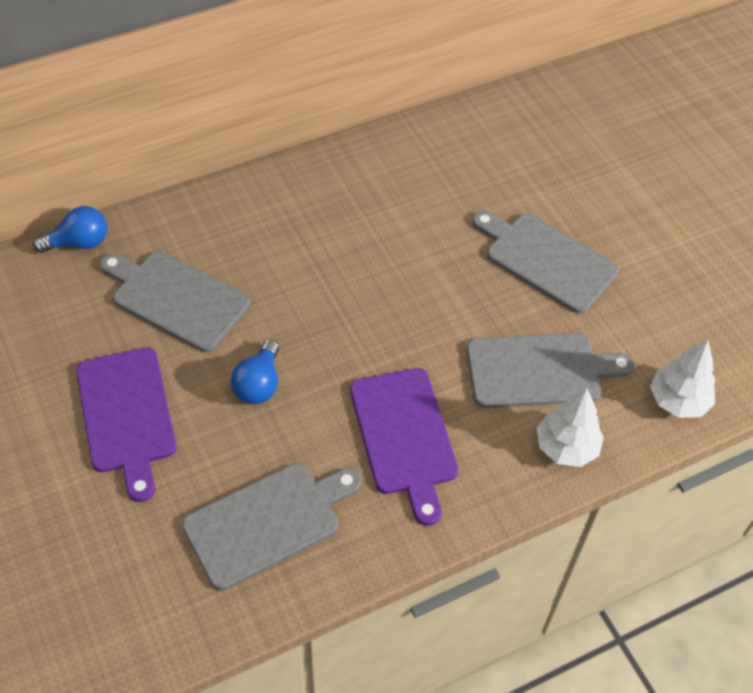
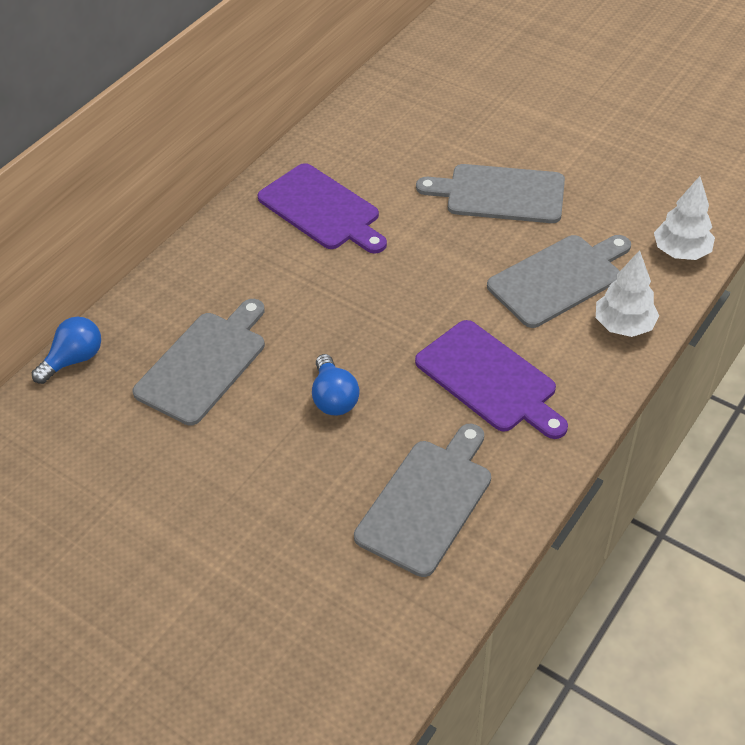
camera: 25 degrees left, 5 degrees down
purple cutting board [76,347,177,502] -> purple cutting board moved to [258,163,387,254]
grey cutting board [100,251,250,352] -> grey cutting board turned 120 degrees clockwise [132,299,265,426]

